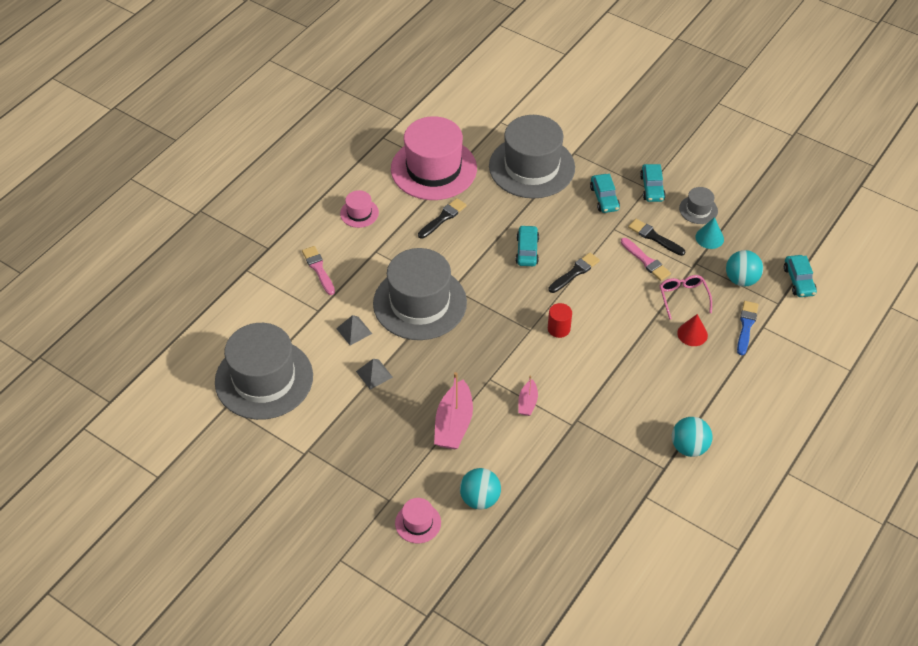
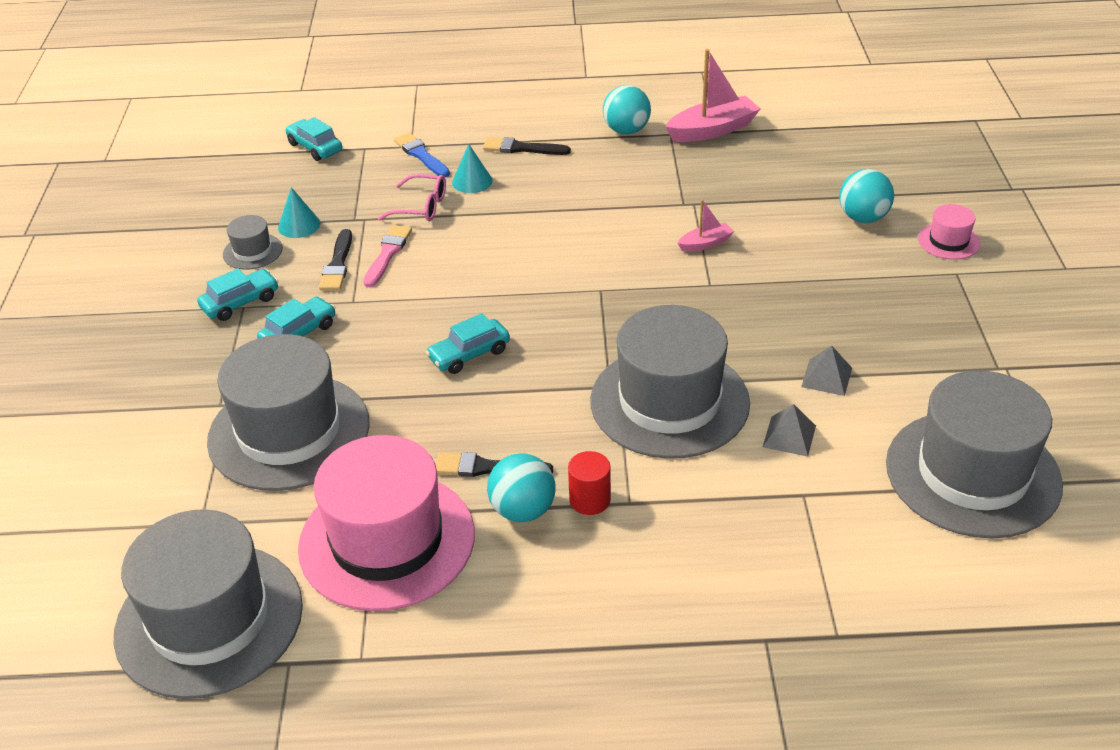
camera: 125 degrees left, 10 degrees down
pink brush [302,246,335,295] -> none
pink hat [340,190,379,228] -> none
pink boat [434,372,473,449] -> pink boat moved to [665,49,760,142]
red cylinder [548,303,572,338] -> red cylinder moved to [568,451,611,515]
black brush [549,253,600,293] -> black brush moved to [483,137,571,155]
pink glasses [659,275,712,320] -> pink glasses turned 120 degrees counterclockwise [378,174,446,221]
red cone [677,314,708,346] -> turquoise cone [452,144,493,193]
turquoise ball [726,250,763,287] -> turquoise ball moved to [487,453,556,522]
blue brush [737,301,758,355] -> blue brush turned 75 degrees clockwise [394,133,450,177]
turquoise car [784,255,817,297] -> turquoise car turned 90 degrees counterclockwise [285,117,342,161]
none -> grey hat [114,509,303,699]

